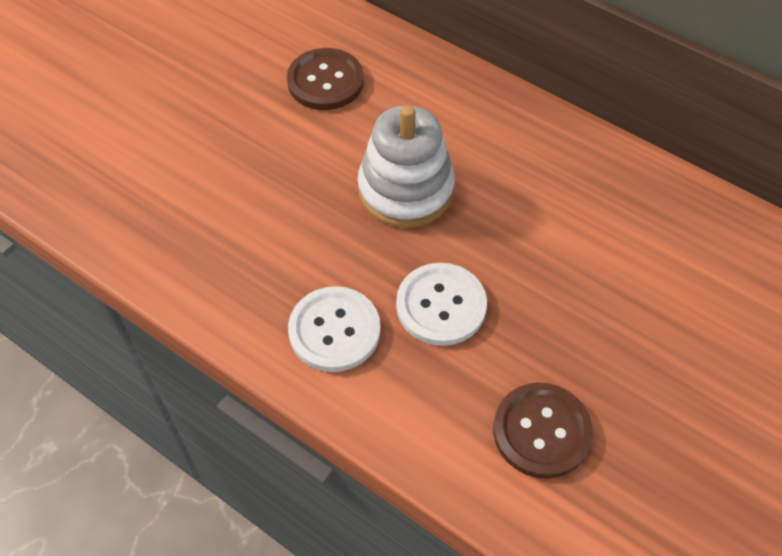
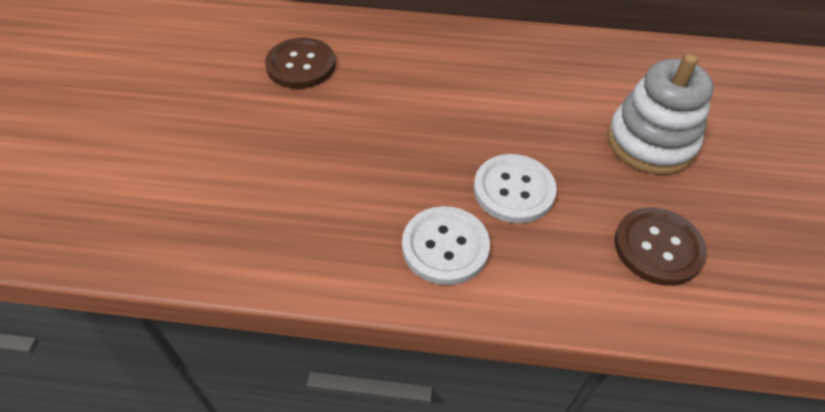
camera: 30 degrees left, 5 degrees down
white stacking toy [358,105,455,228] -> white stacking toy moved to [608,54,714,175]

